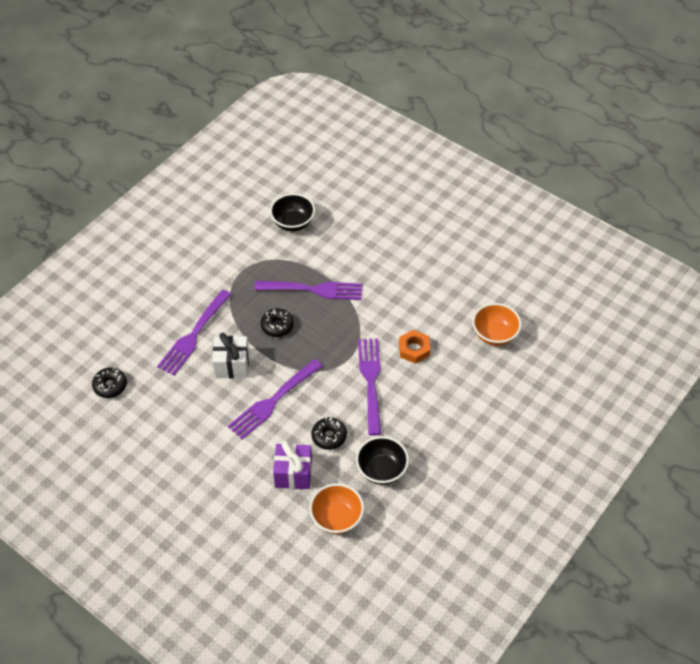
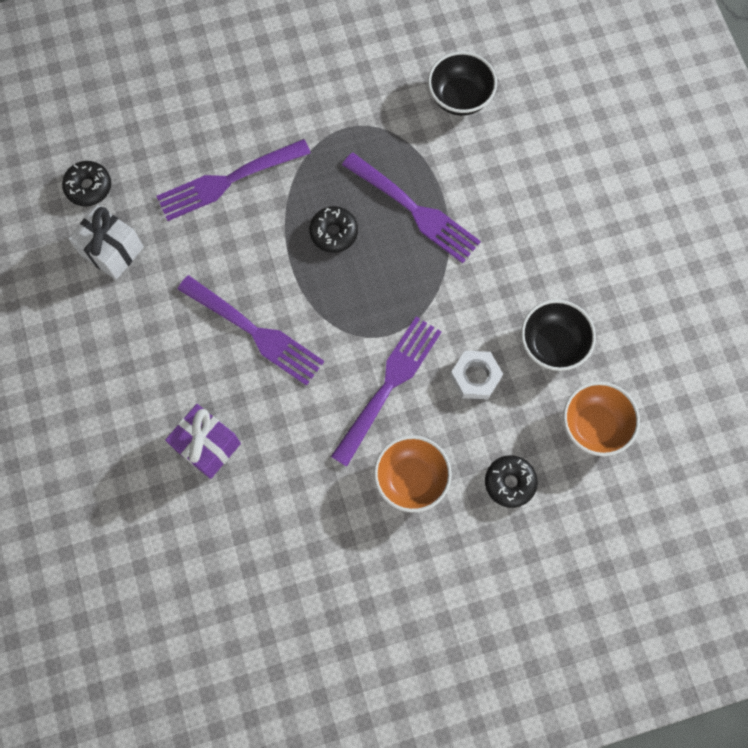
camera: 35 degrees right, 20 degrees up
white gift [212,333,249,378] -> white gift moved to [68,205,144,280]
purple fork [228,359,323,439] -> purple fork turned 135 degrees counterclockwise [178,275,324,386]
orange bowl [309,483,364,534] -> orange bowl moved to [374,435,452,512]
black donut [311,417,347,450] -> black donut moved to [485,455,538,508]
black bowl [356,436,409,485] -> black bowl moved to [521,300,596,371]
orange nut [399,330,430,364] -> white nut [450,351,503,399]

